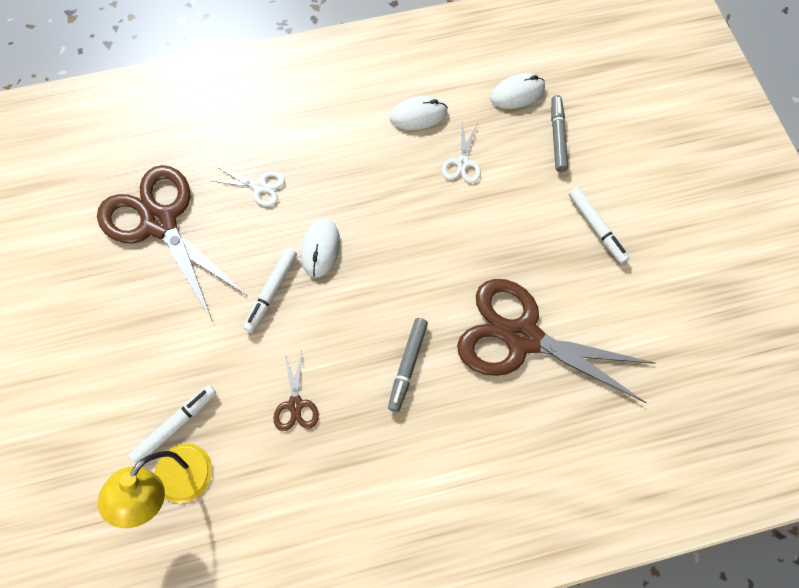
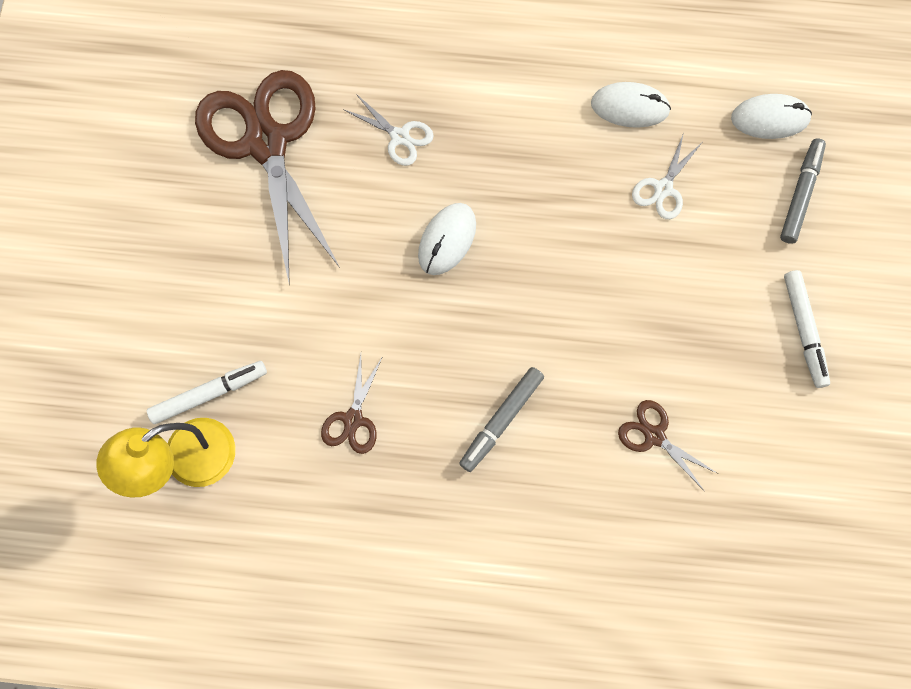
camera: 20 degrees right, 5 degrees up
white marker [243,248,297,333] -> none
brown scissors [457,279,655,403] -> brown scissors [618,400,718,491], size x0.42

